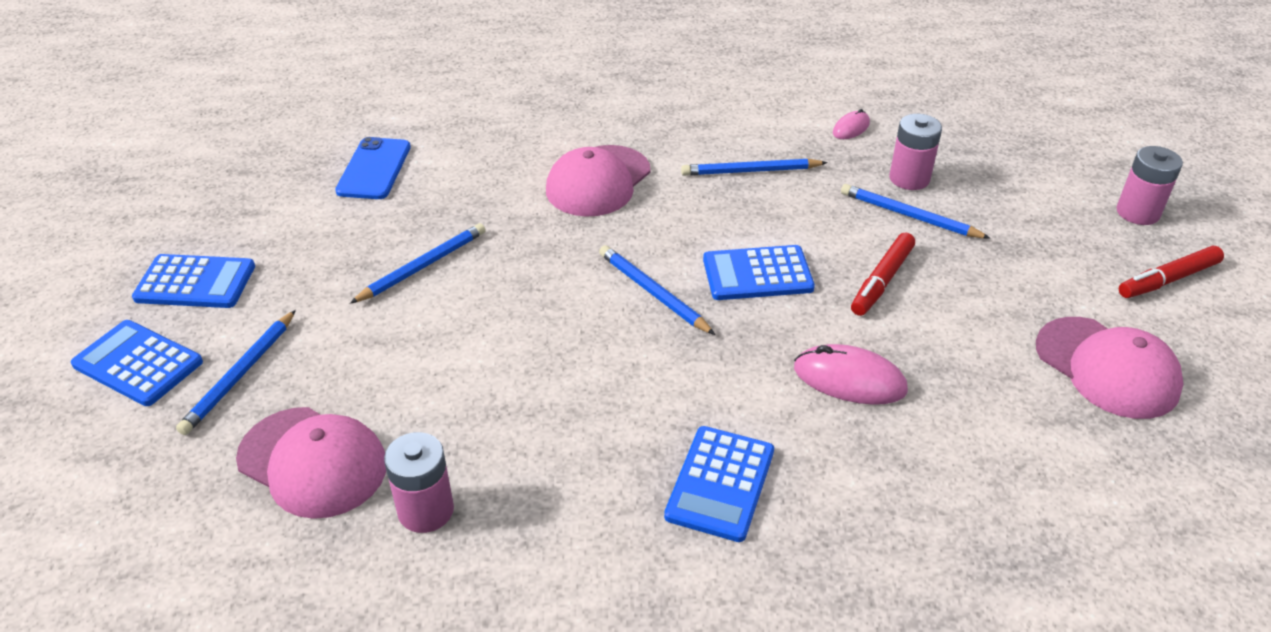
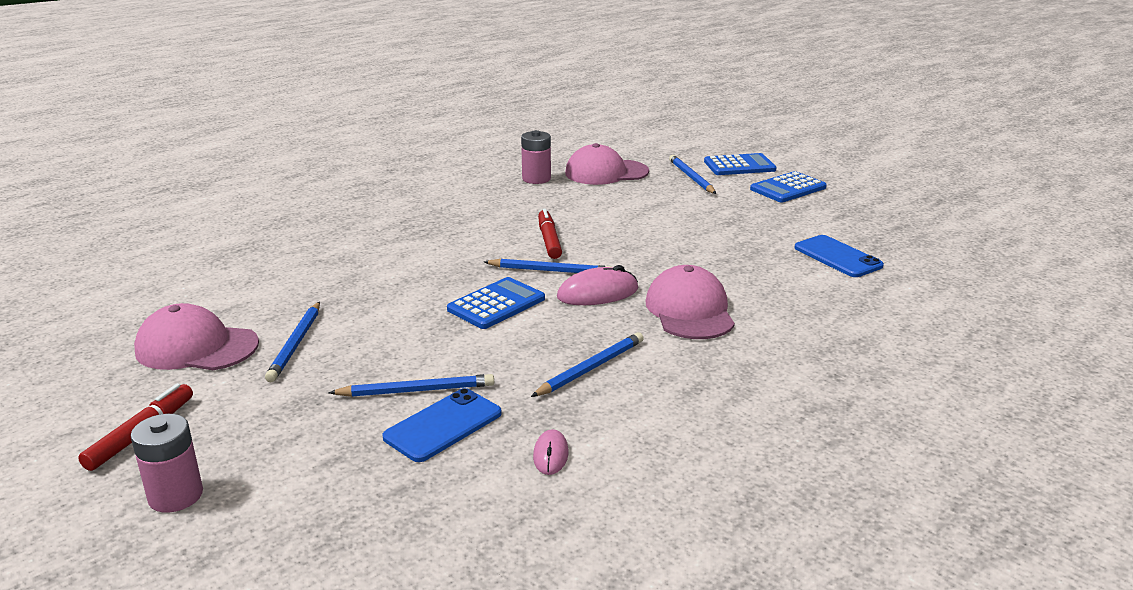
camera: 140 degrees right, 15 degrees down
blue pencil [350,223,486,303] -> blue pencil moved to [265,302,320,382]
blue calculator [664,426,774,542] -> none
pink mouse [794,344,908,405] -> pink mouse moved to [557,265,638,305]
red marker [851,232,915,316] -> red marker moved to [538,208,562,259]
pink battery [889,114,942,190] -> blue phone [382,388,502,462]

